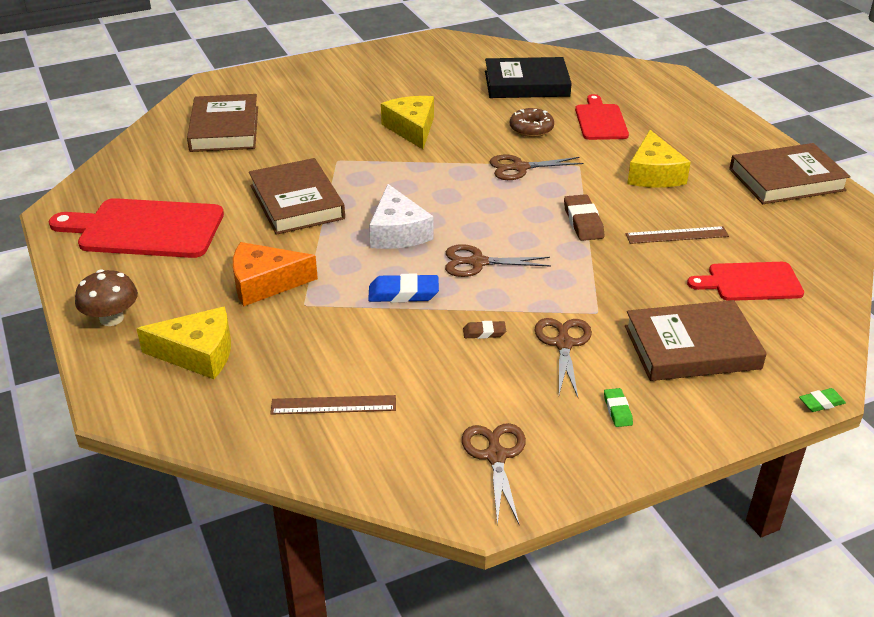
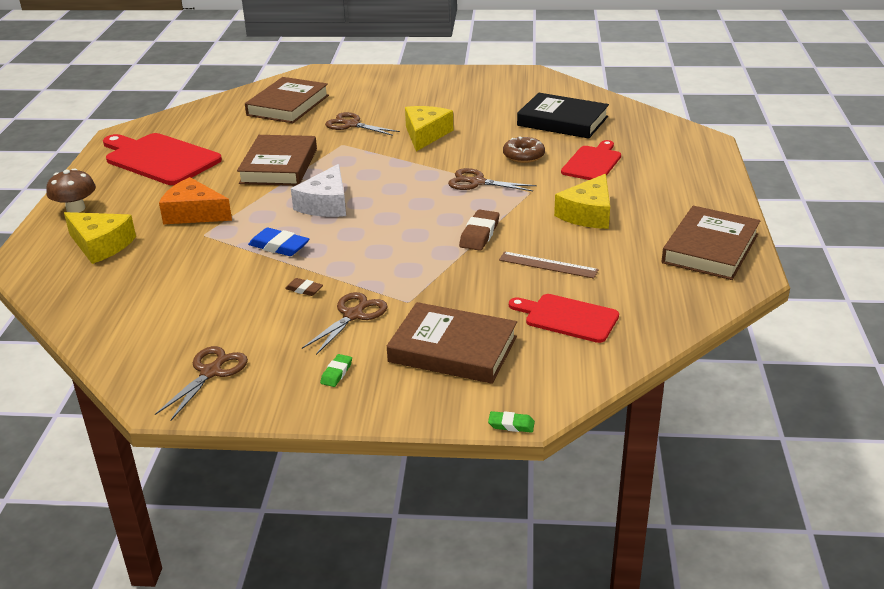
camera: 30 degrees right, 5 degrees down
brown ruler [270,395,396,415] -> none
brown scissors [445,244,551,277] -> brown scissors moved to [325,112,400,136]
brown book [729,143,851,204] -> brown book turned 75 degrees counterclockwise [662,206,760,280]

